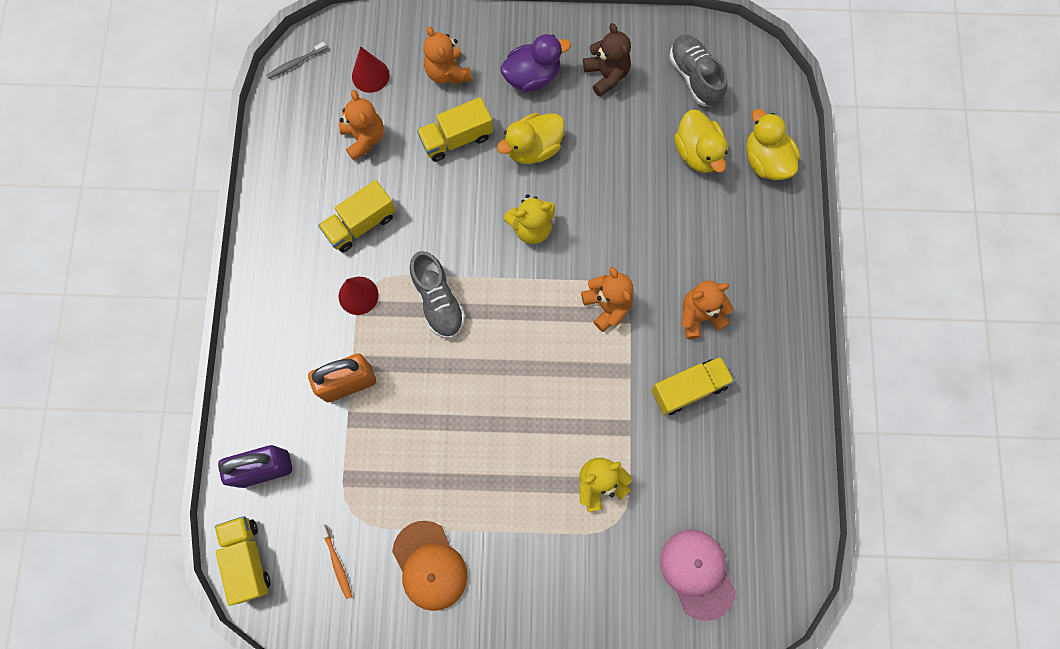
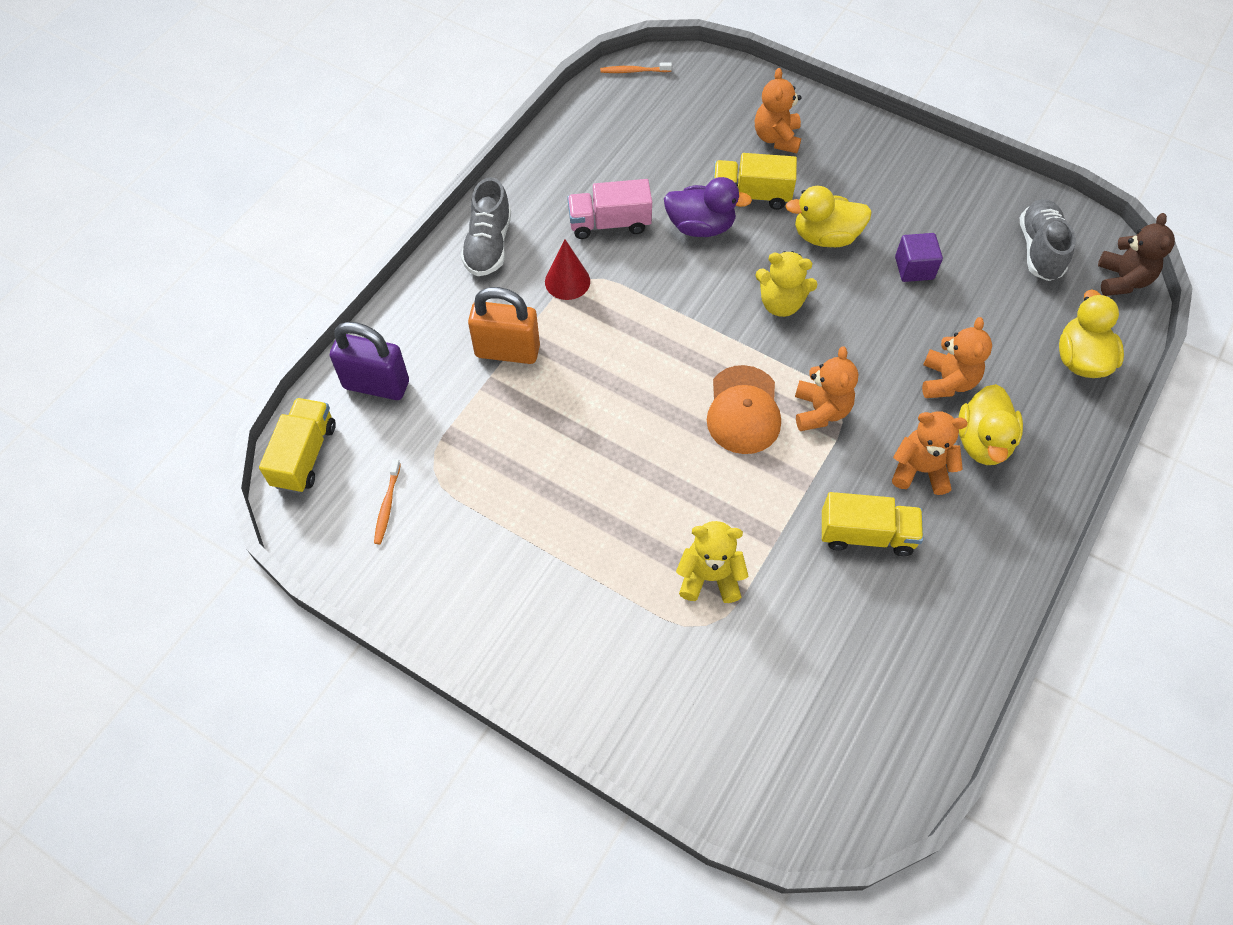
camera: 30 degrees right, 15 degrees down
grey toothbrush [266,42,327,79] -> orange toothbrush [600,62,672,73]
yellow truck [318,180,396,252] -> pink truck [567,179,652,239]
orange teddy bear [339,90,384,161] -> orange teddy bear moved to [922,317,992,398]
red cone [352,47,389,93] -> none
orange cap [392,521,467,611] -> orange cap moved to [707,365,781,454]
grey shoe [410,251,465,338] -> grey shoe moved to [461,177,511,276]
purple duck [500,34,571,92] -> purple duck moved to [664,177,752,237]
brown teddy bear [583,23,631,97] -> brown teddy bear moved to [1098,213,1175,296]
pink cap [660,530,736,621] -> none
yellow duck [674,110,728,173] -> yellow duck moved to [958,384,1023,465]
none -> purple cube [895,233,943,282]

